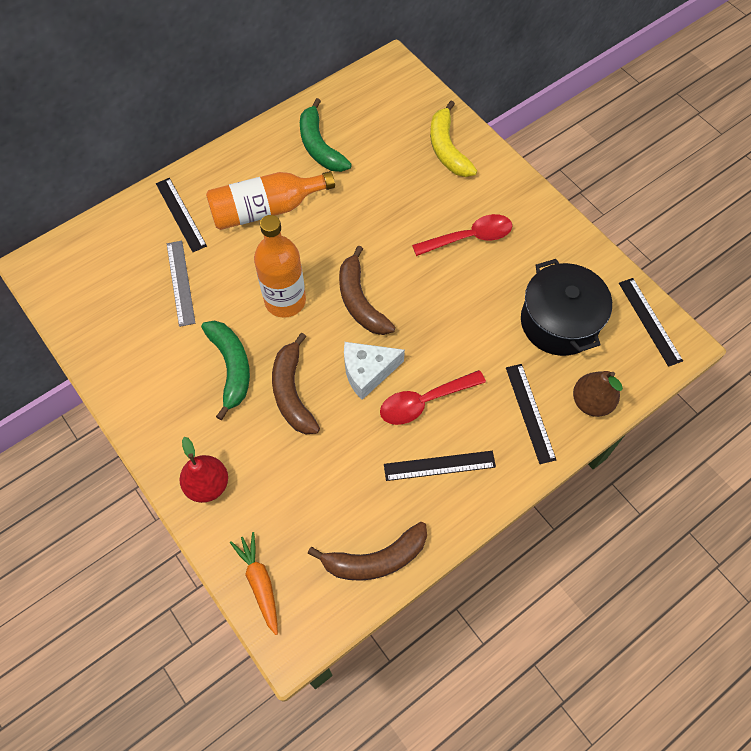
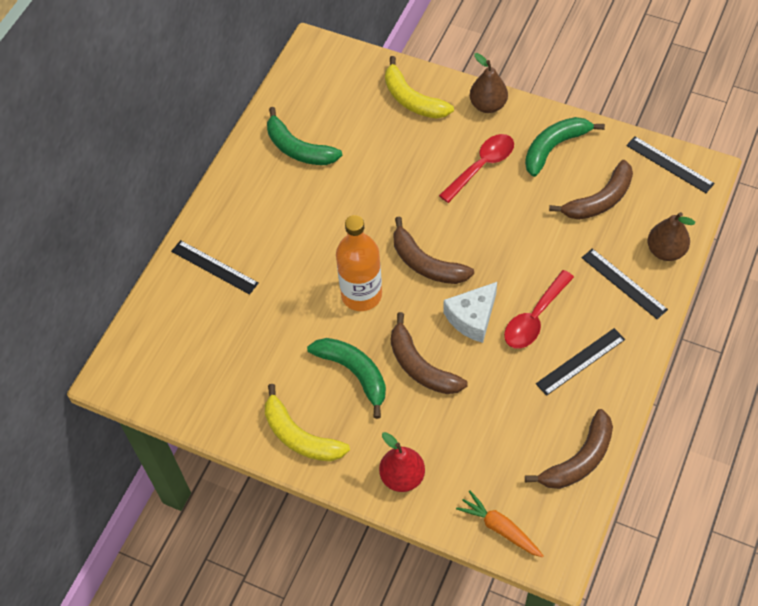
camera: 25 degrees left, 5 degrees down
grey ruler [167,241,195,327] -> none
orange bottle [206,171,335,230] -> none
black pot [521,259,612,356] -> brown banana [549,160,633,220]
none -> yellow banana [265,384,350,462]
none -> brown pear [470,53,508,113]
none -> green banana [525,117,605,177]

